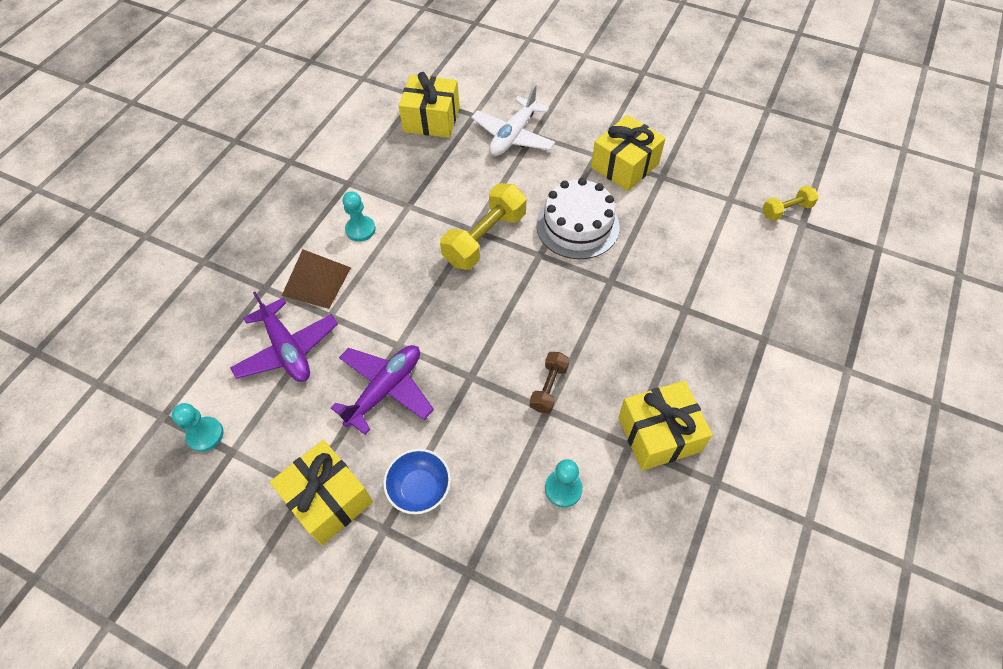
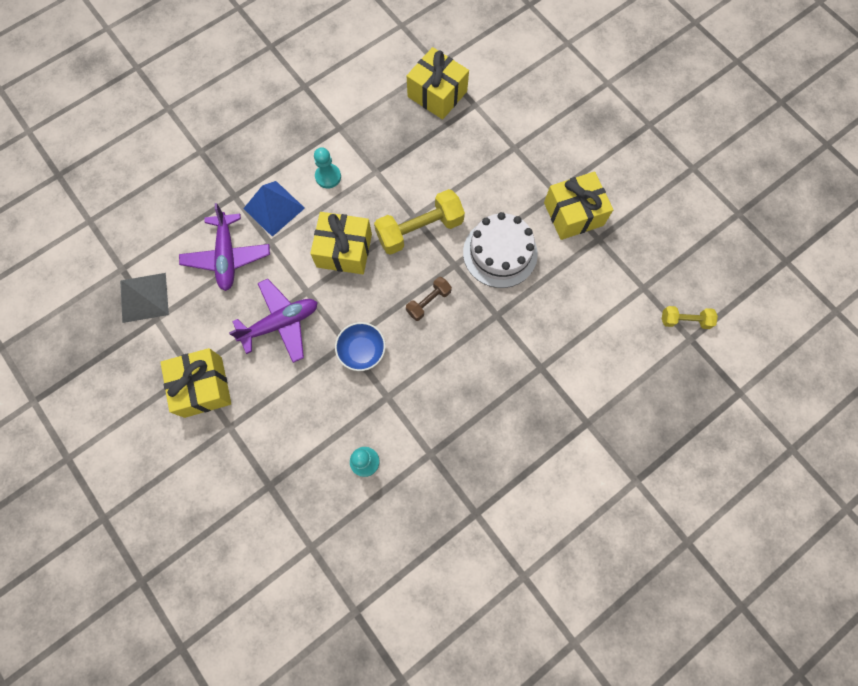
camera: 25 degrees right, 15 degrees up
turquoise pawn [172,403,224,452] -> grey pyramid [120,273,169,323]
brown pyramid [282,249,351,309] -> blue pyramid [243,181,305,237]
blue bowl [383,449,451,514] -> blue bowl moved to [335,322,386,371]
white plane [471,85,555,156] -> none
brown dumbbell [530,352,569,413] -> brown dumbbell moved to [406,277,452,321]
yellow gift [618,381,713,471] -> yellow gift moved to [310,212,372,274]

